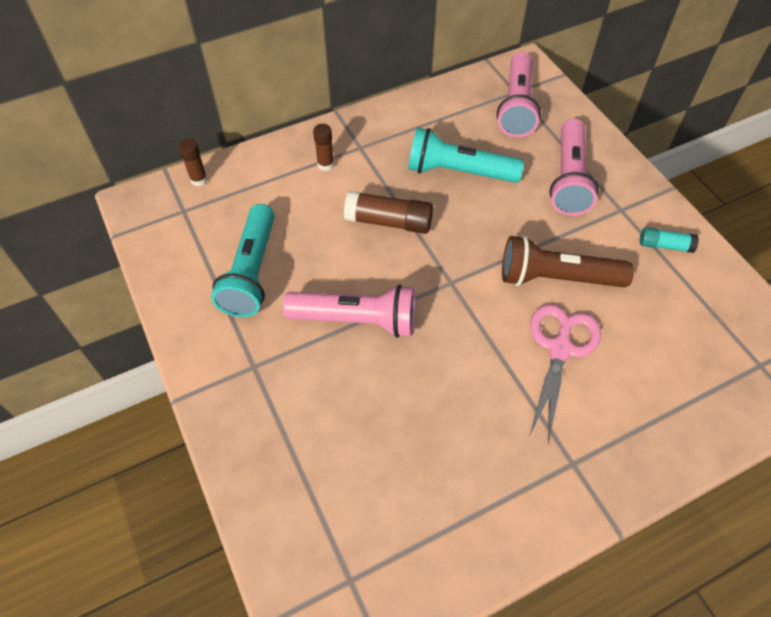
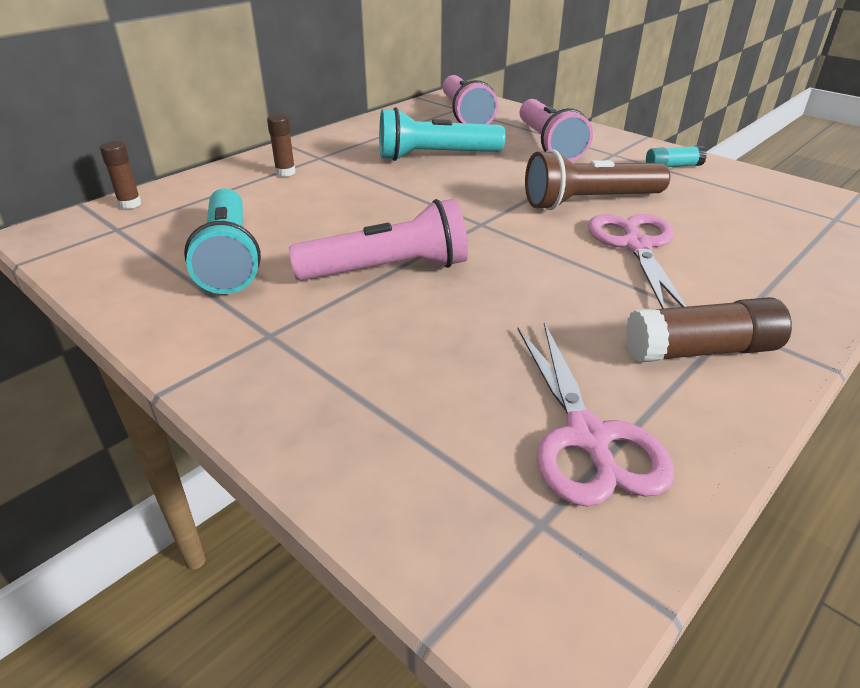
camera: 20 degrees left, 20 degrees down
brown glue stick [344,191,433,234] -> brown glue stick moved to [626,297,792,363]
none -> pink scissors [518,322,674,507]

